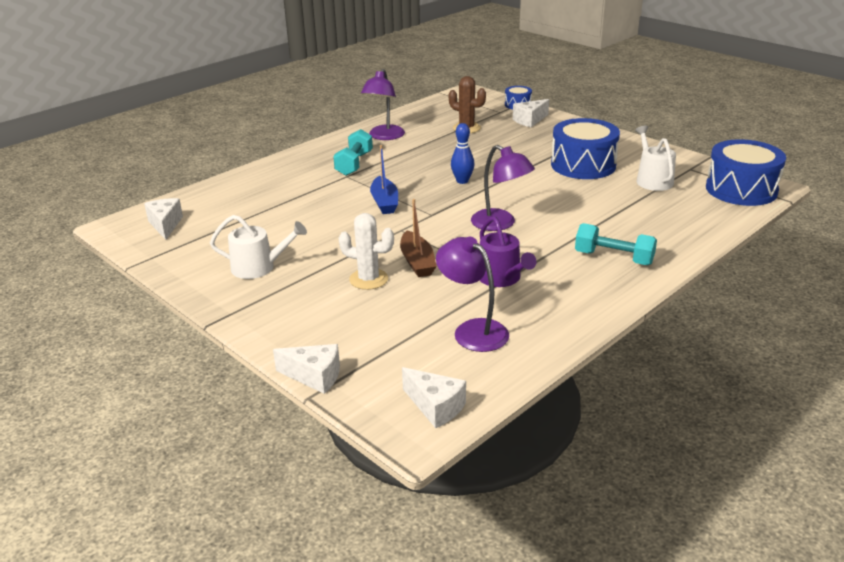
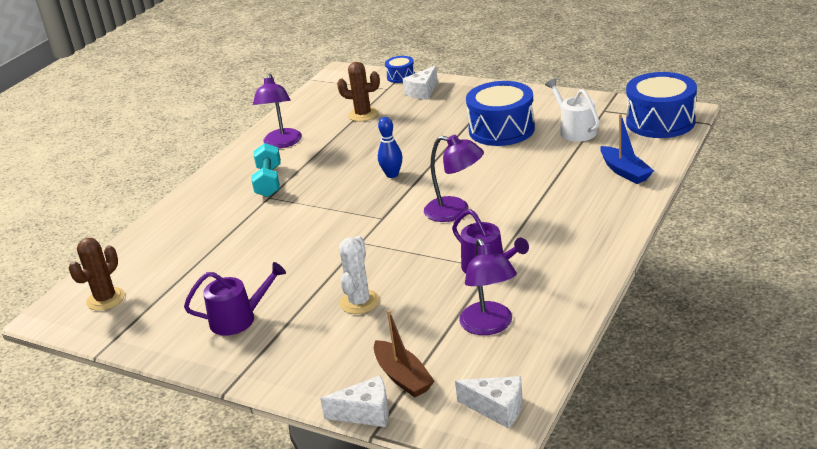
camera: 15 degrees left, 0 degrees up
white cheese [144,198,183,240] -> brown cactus [69,238,125,311]
white watering can [210,215,307,279] -> purple watering can [184,262,286,336]
white cactus [339,213,394,290] -> white cactus turned 75 degrees counterclockwise [339,236,379,314]
blue boat [370,145,398,214] -> blue boat moved to [600,114,654,184]
brown boat [400,199,437,277] -> brown boat moved to [374,310,435,398]
purple lamp [436,237,509,352] -> purple lamp turned 135 degrees counterclockwise [459,238,517,335]
turquoise dumbbell [575,223,657,265] -> none

